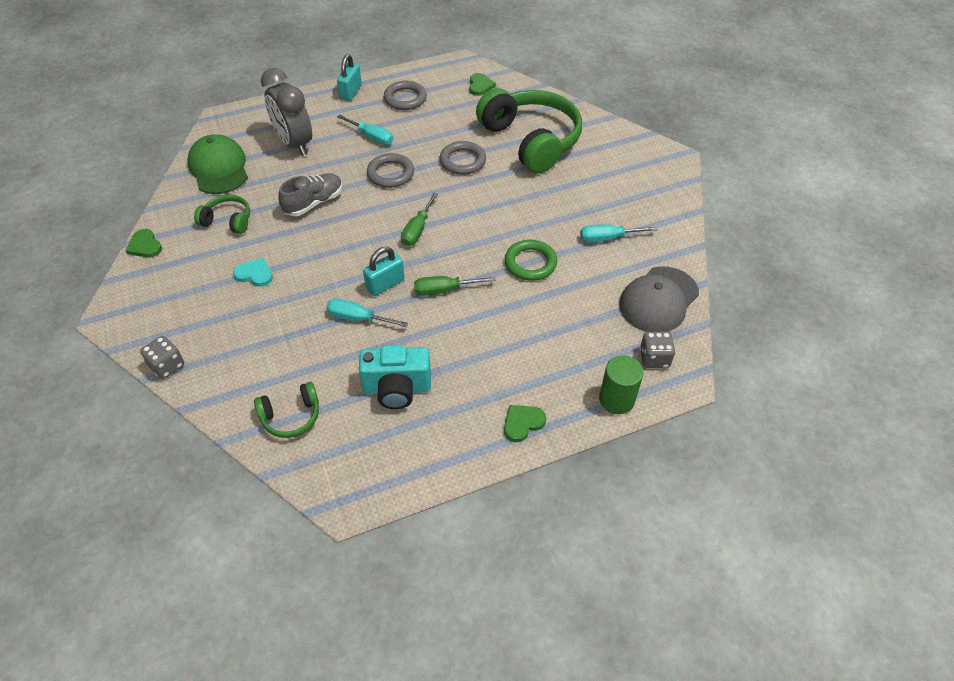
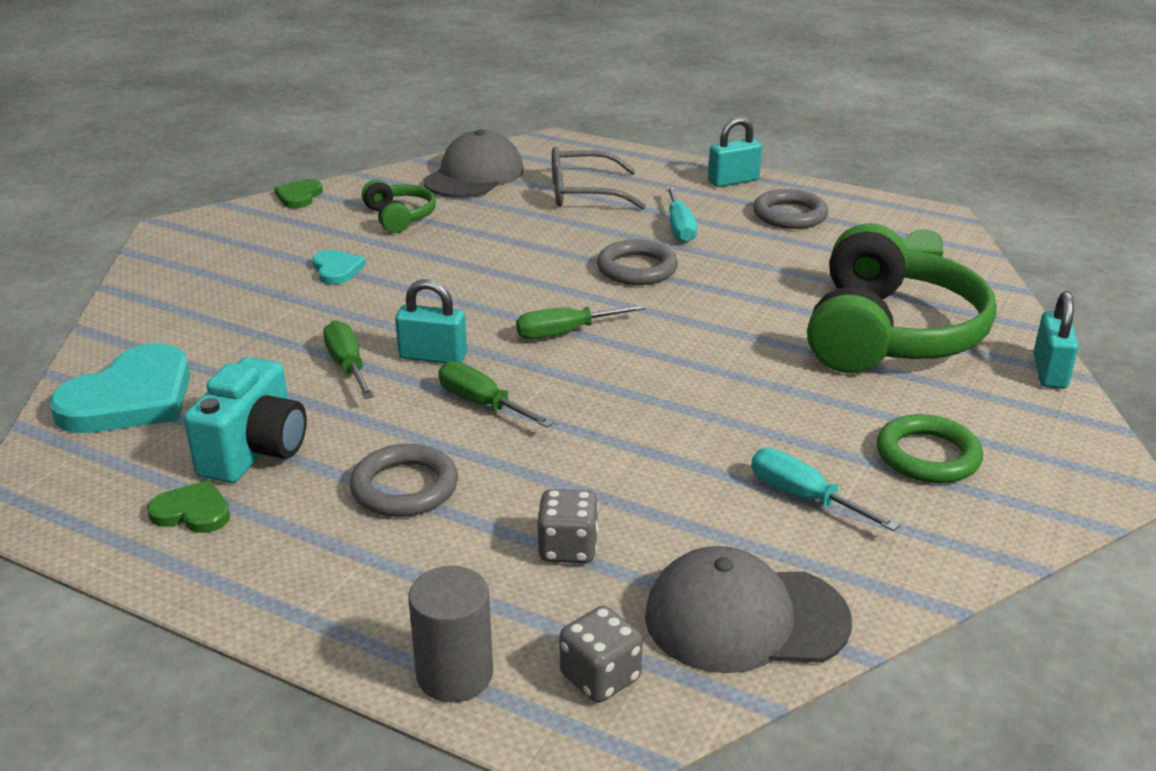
camera: 50 degrees right, 20 degrees down
grey dice [140,336,184,379] -> grey dice moved to [537,489,599,563]
green cap [187,134,248,194] -> grey cap [423,129,524,198]
green headphones [254,382,319,438] -> turquoise heart [49,344,190,433]
grey clock [261,68,312,156] -> grey glasses [552,147,646,210]
grey shoe [278,173,343,216] -> none
turquoise screwdriver [326,299,408,327] -> green screwdriver [323,320,374,399]
turquoise camera [359,345,431,409] -> turquoise camera turned 120 degrees counterclockwise [184,357,307,483]
grey ring [440,141,486,175] -> grey ring moved to [350,444,458,517]
green heart [504,405,546,442] -> green heart moved to [147,480,230,533]
green ring [505,240,557,281] -> green ring moved to [876,414,983,483]
green cylinder [599,355,644,414] -> grey cylinder [408,566,493,702]
none -> turquoise padlock [1033,291,1078,389]

